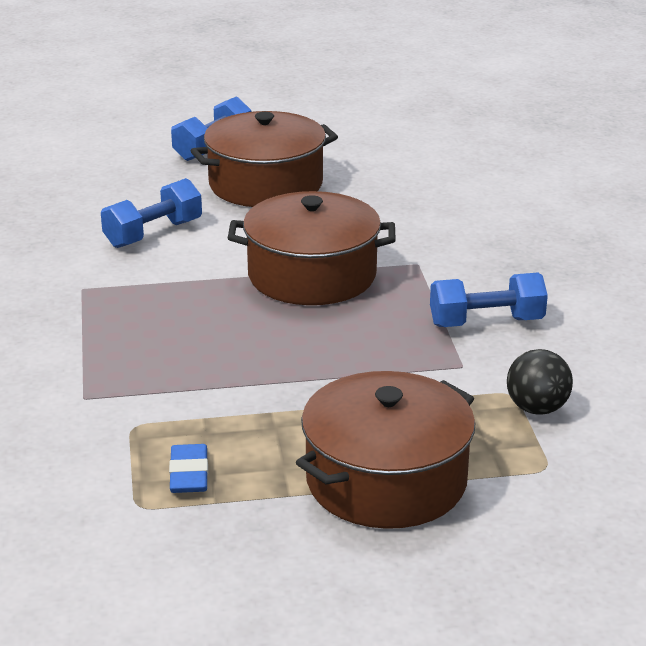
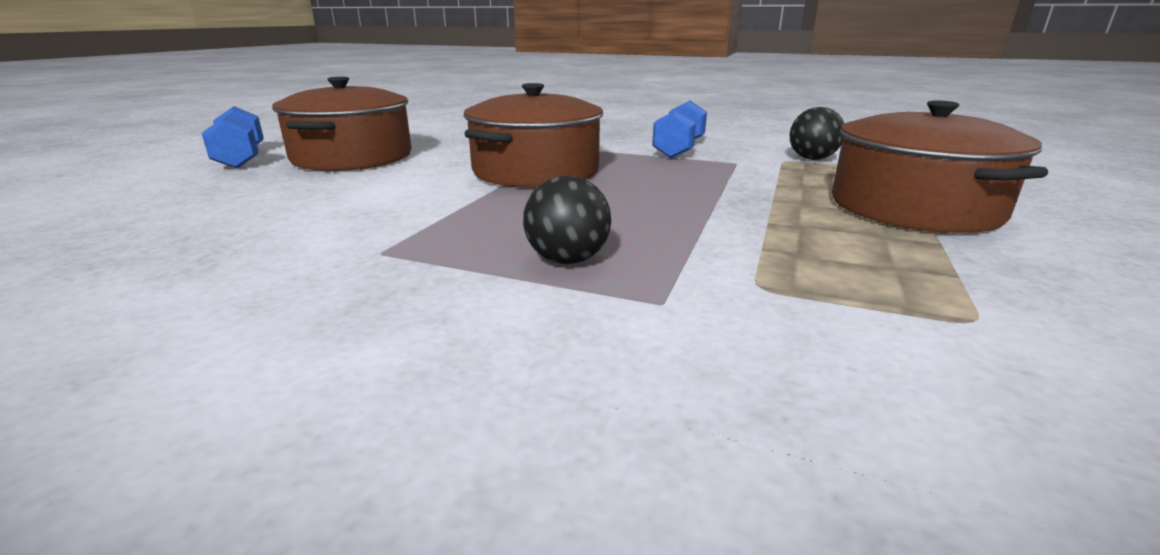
camera: 60 degrees left, 5 degrees down
blue dumbbell [101,178,202,248] -> none
blue eraser [169,444,208,493] -> none
none -> black ball [523,176,611,264]

